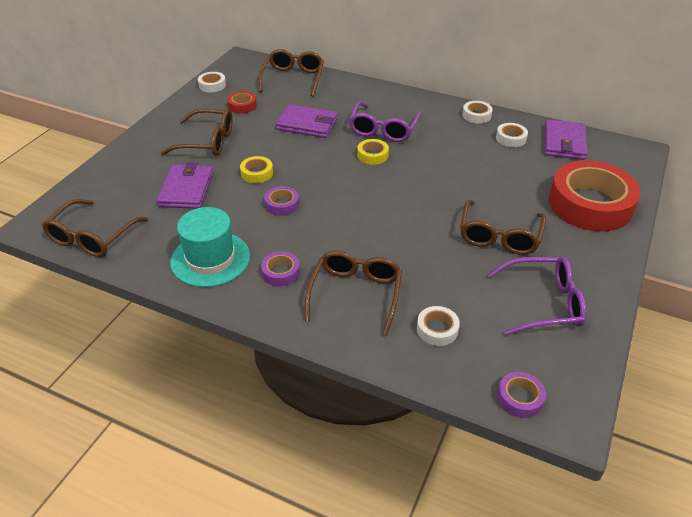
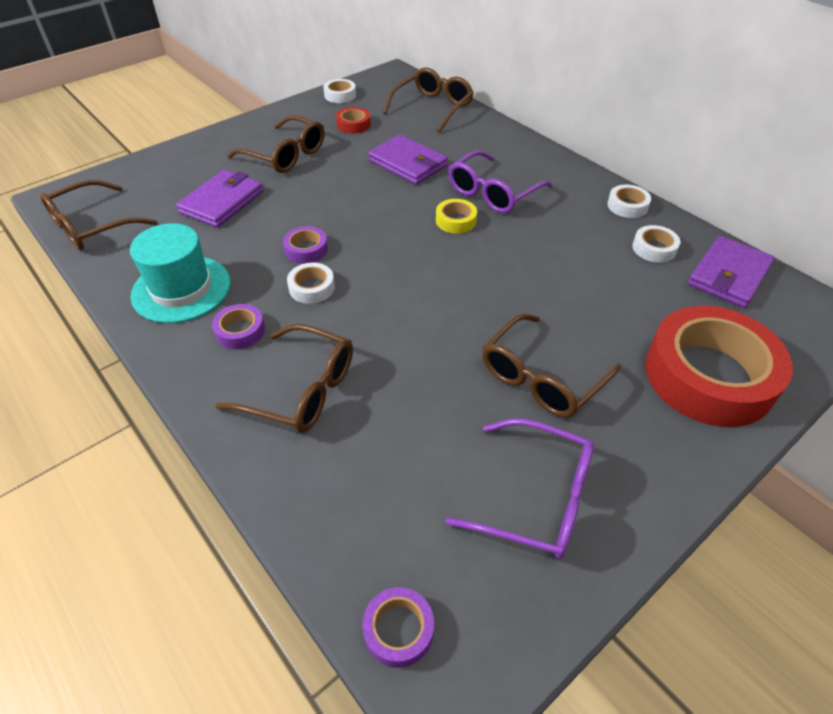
camera: 25 degrees right, 5 degrees up
yellow tape [240,156,273,183] -> none
brown glasses [305,251,402,336] -> brown glasses turned 75 degrees clockwise [215,324,353,433]
white tape [417,306,460,346] -> white tape moved to [287,263,335,304]

